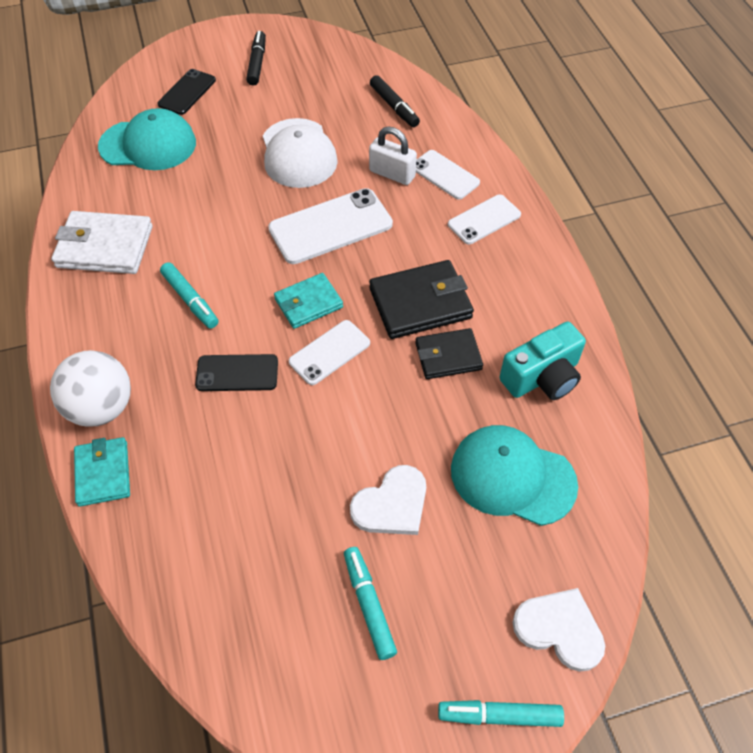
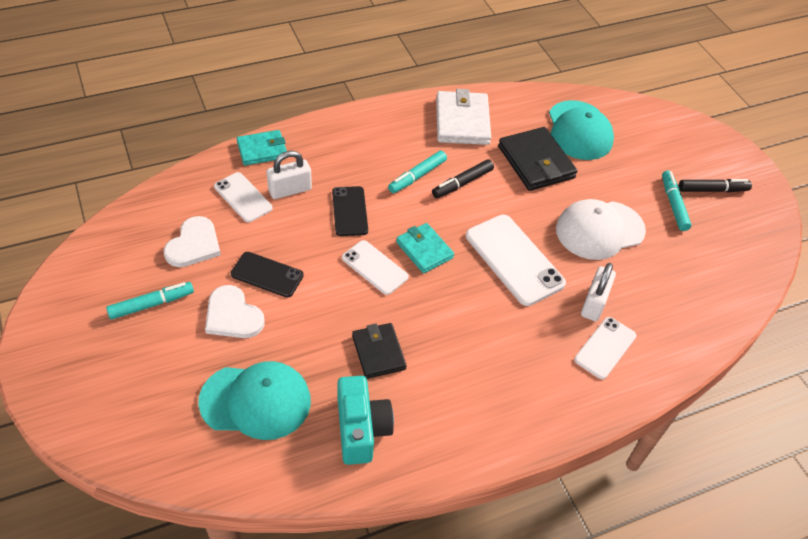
camera: 80 degrees right, 5 degrees down
white ball [50,350,131,427] -> none
black phone [158,69,216,115] -> black phone moved to [231,252,304,298]
black wallet [369,260,474,339] -> black wallet moved to [498,127,577,191]
black marker [370,75,420,127] -> black marker moved to [432,159,494,198]
turquoise marker [438,700,564,727] -> turquoise marker moved to [662,170,691,231]
white phone [448,194,521,244] -> white phone moved to [214,172,272,222]
turquoise cap [451,425,578,526] -> turquoise cap turned 75 degrees clockwise [198,361,311,440]
turquoise camera [499,322,586,400] -> turquoise camera turned 150 degrees counterclockwise [338,376,394,465]
white heart [513,588,605,672] -> white heart moved to [164,216,221,267]
none -> white padlock [267,151,312,199]

